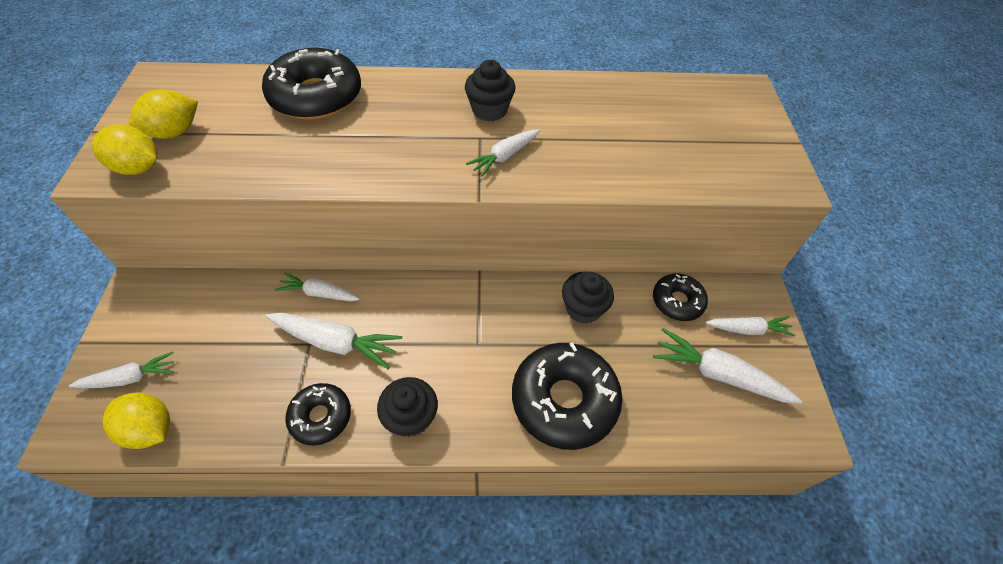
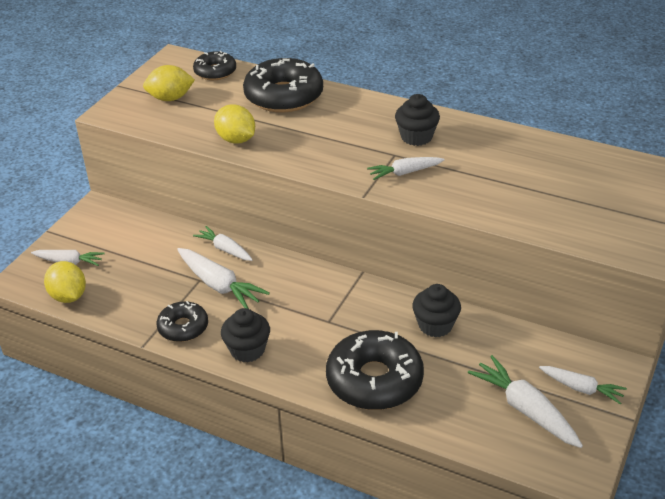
camera: 30 degrees right, 15 degrees down
yellow lemon [92,124,157,175] -> yellow lemon moved to [214,105,255,144]
black donut [653,274,708,321] -> black donut moved to [193,51,236,80]

